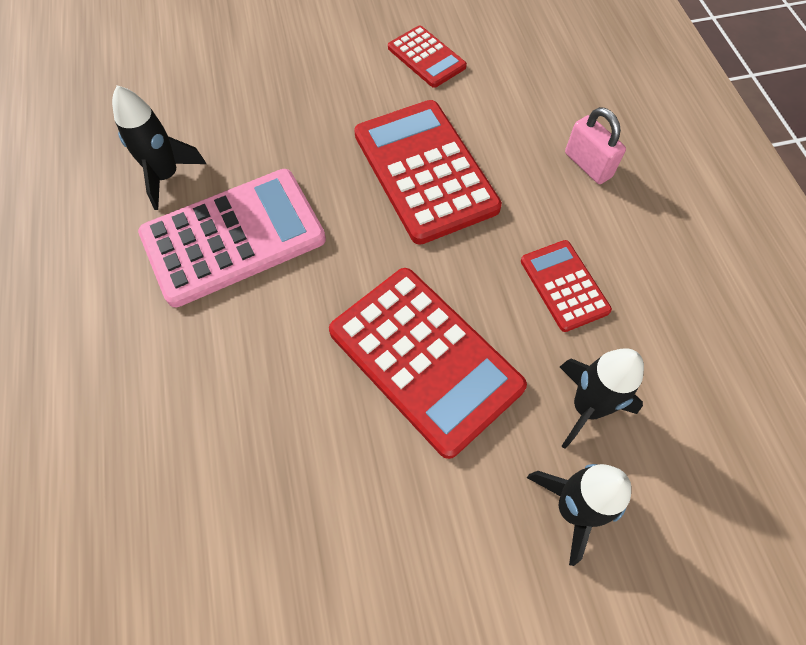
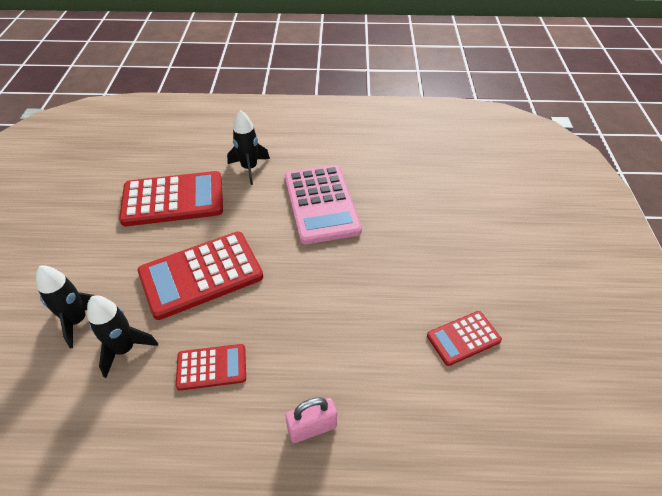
camera: 105 degrees right, 15 degrees down
black rocket [112,85,206,210] -> black rocket moved to [227,110,270,185]
red calculator [354,100,502,245] -> red calculator moved to [119,171,223,226]

